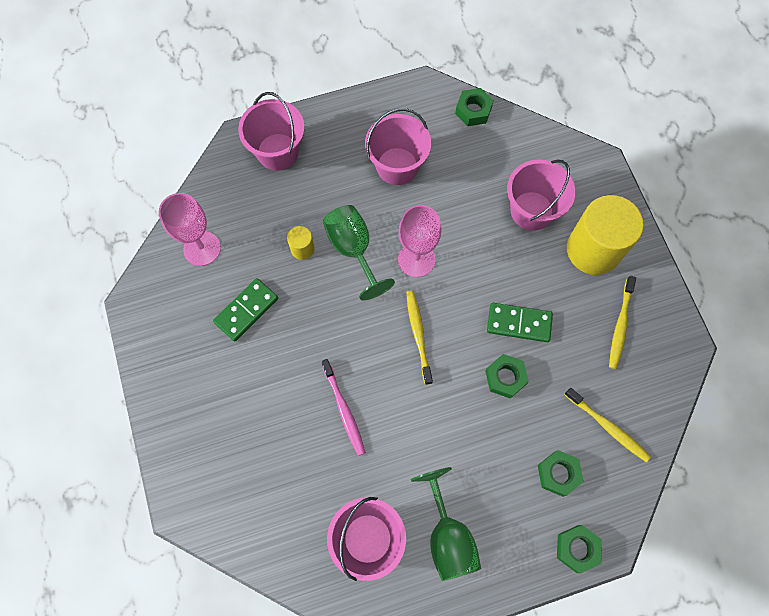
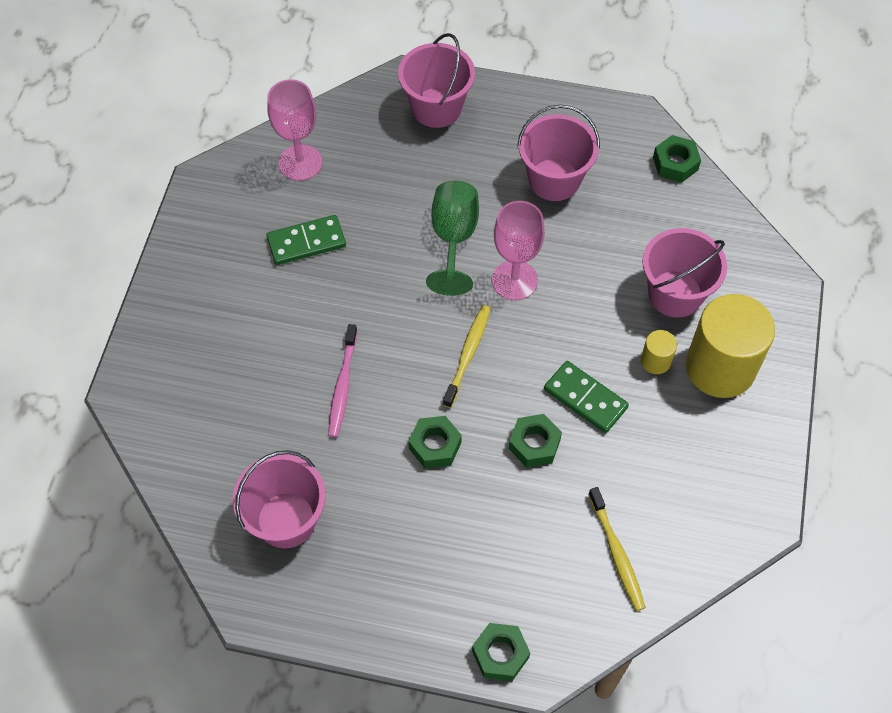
camera: 30 degrees right, 10 degrees down
yellow cylinder [287,226,315,260] -> yellow cylinder moved to [641,330,677,374]
green goblet [411,467,481,581] -> none
green nut [538,450,584,497] -> green nut moved to [408,416,462,468]
yellow toothbrush [609,276,636,369] -> none

